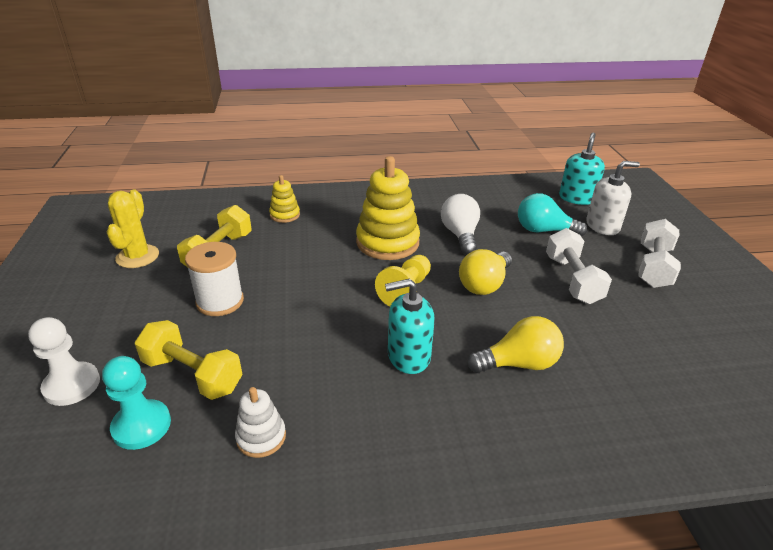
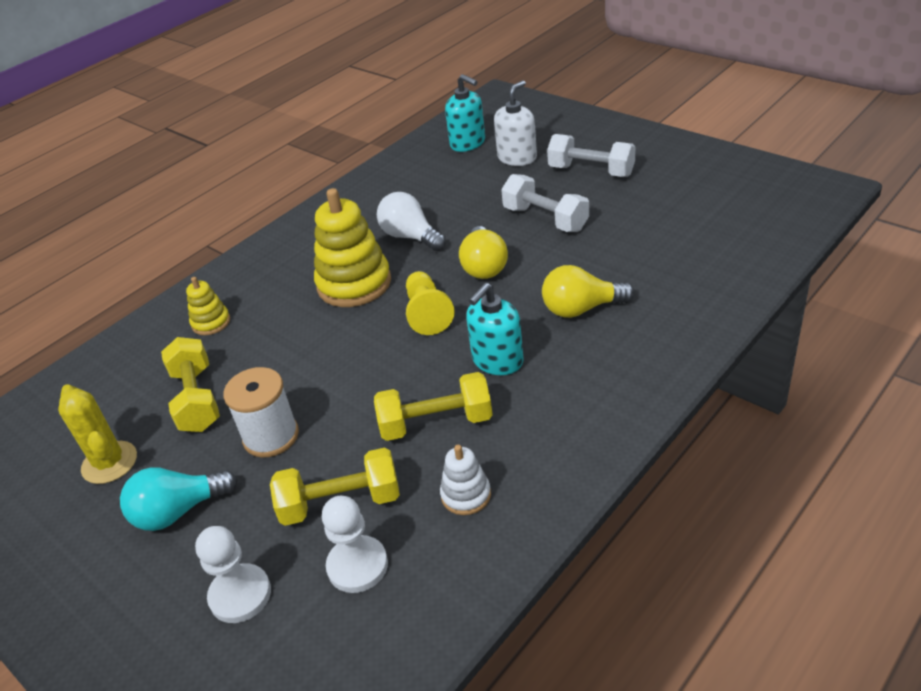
camera: 35 degrees left, 5 degrees up
turquoise pawn [102,356,171,450] -> white pawn [322,496,388,593]
yellow light bulb [468,316,564,373] -> yellow light bulb turned 135 degrees counterclockwise [542,265,634,318]
turquoise light bulb [518,193,587,237] -> turquoise light bulb moved to [120,467,238,531]
turquoise soap dispenser [559,132,605,205] -> turquoise soap dispenser turned 150 degrees clockwise [445,74,485,152]
white dumbbell [639,219,681,288] -> white dumbbell turned 45 degrees counterclockwise [547,134,635,177]
none -> yellow dumbbell [374,372,493,441]

